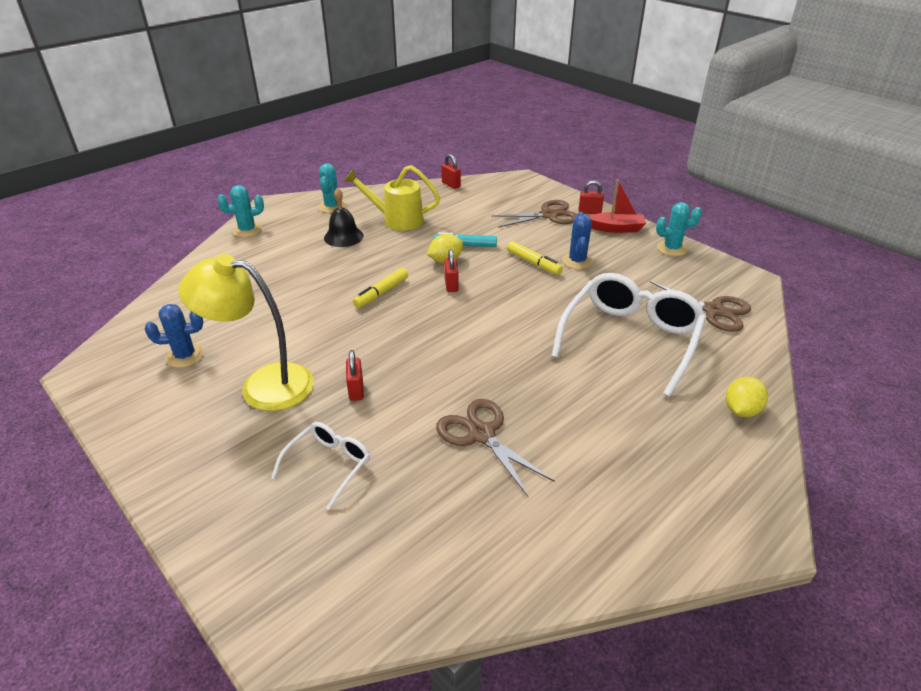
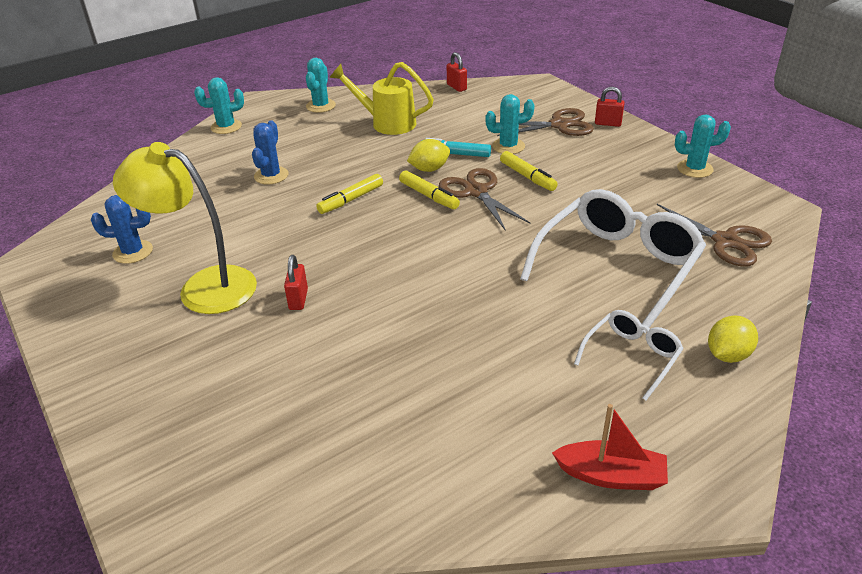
camera: 10 degrees right, 0 degrees up
white glasses [271,422,370,510] -> white glasses moved to [574,310,684,400]
black bell [324,188,364,247] -> none
brown scissors [436,399,555,498] -> brown scissors moved to [439,168,530,231]
red padlock [444,249,458,292] -> yellow marker [399,170,460,209]
blue cactus [562,212,593,269] -> blue cactus moved to [252,120,288,185]
red boat [589,179,646,233] -> red boat moved to [552,404,668,490]
none -> turquoise cactus [485,94,535,154]

